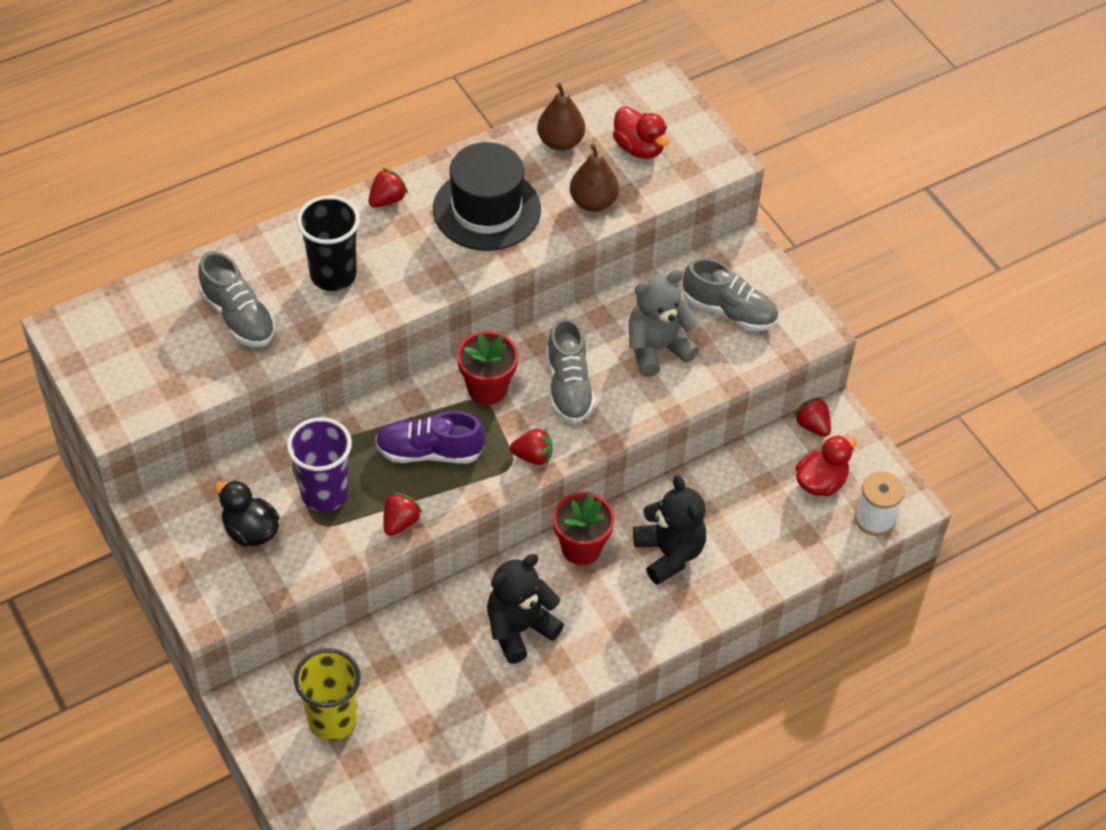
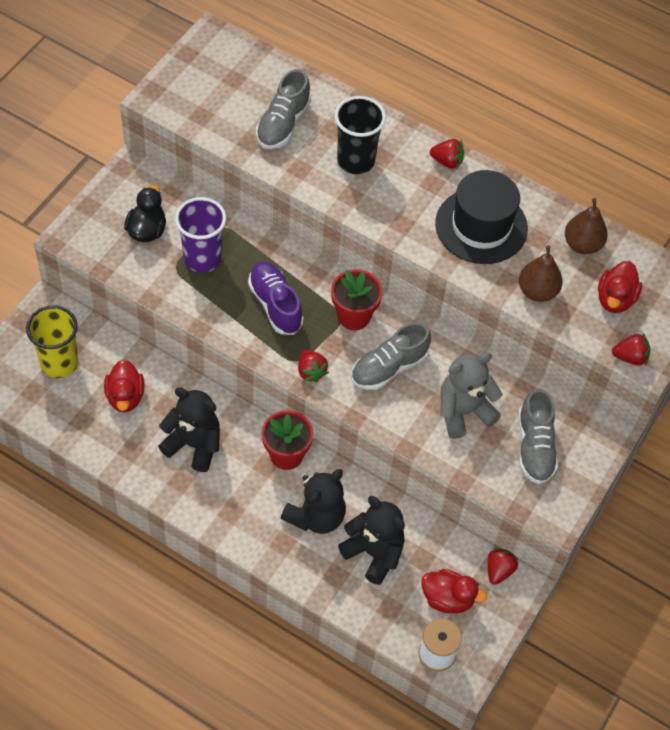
camera: 60 degrees right, 5 degrees up
red strawberry [384,492,422,536] -> red strawberry moved to [612,333,650,366]
grey teddy bear [629,269,699,377] -> grey teddy bear turned 60 degrees counterclockwise [440,352,503,439]
none -> red duck [104,359,145,412]
none -> black teddy bear [338,496,405,585]

